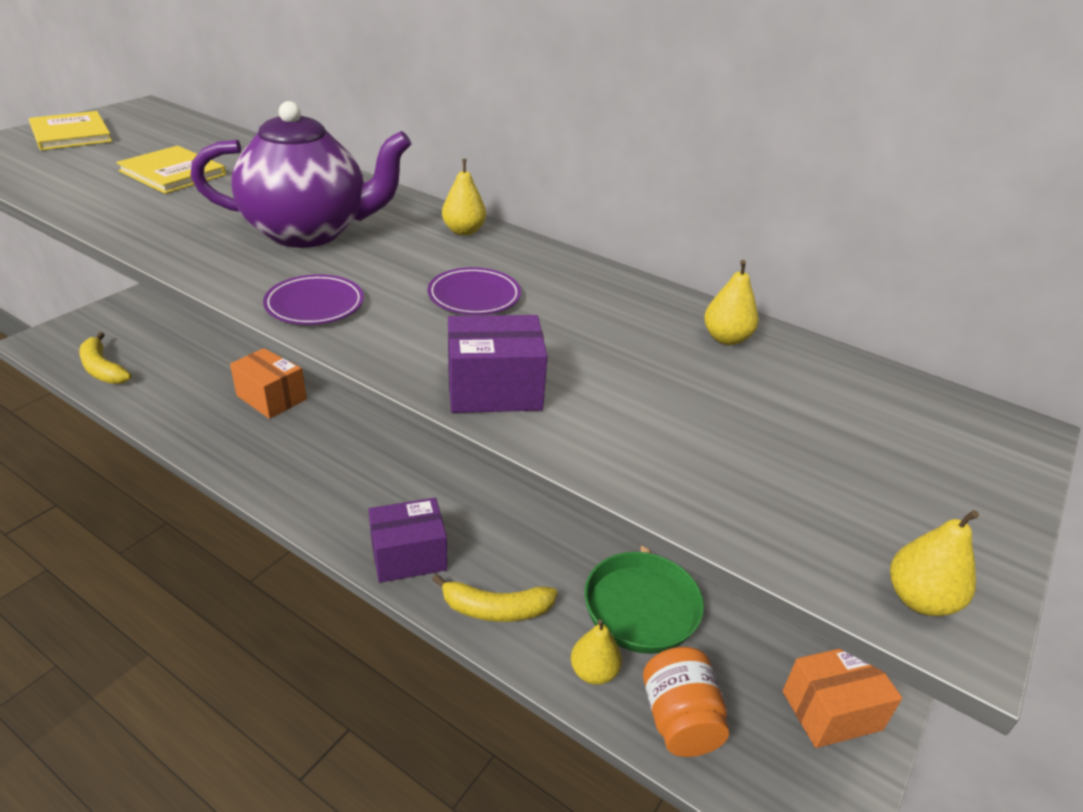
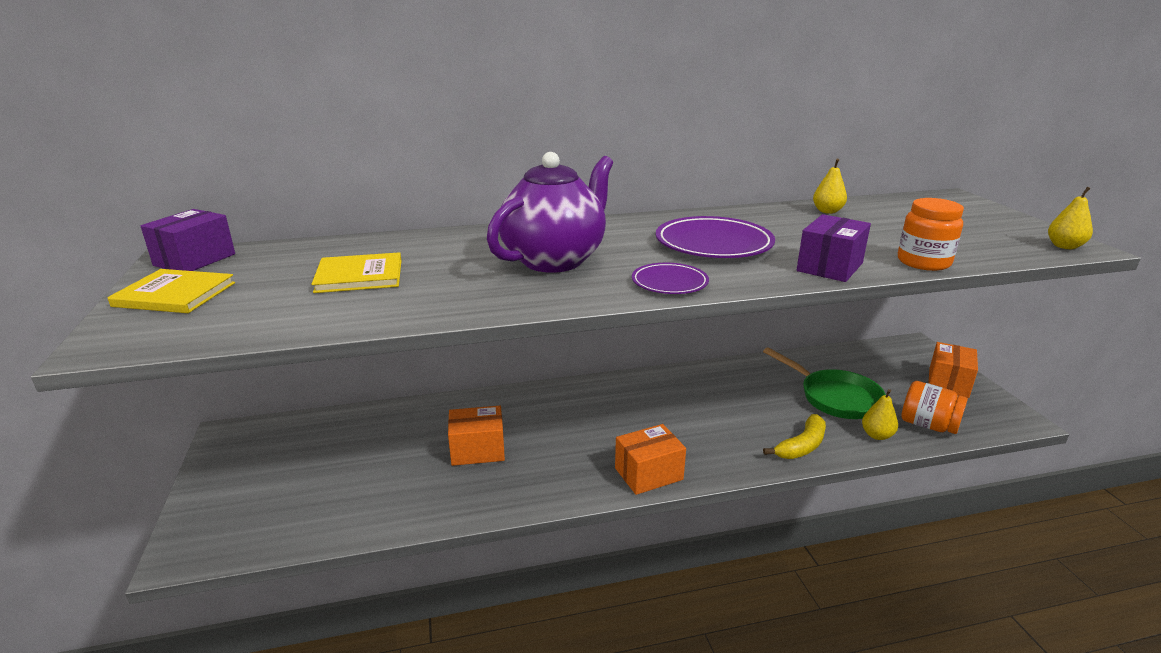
camera: 45 degrees left, 10 degrees down
yellow banana [79,332,132,384] -> none
purple box [368,498,447,583] -> purple box moved to [141,209,235,271]
purple plate [428,267,521,315] -> purple plate [656,216,775,258], size x1.75
yellow pear [442,159,486,236] -> none
none -> orange box [615,424,686,495]
none -> orange jar [898,198,964,271]

